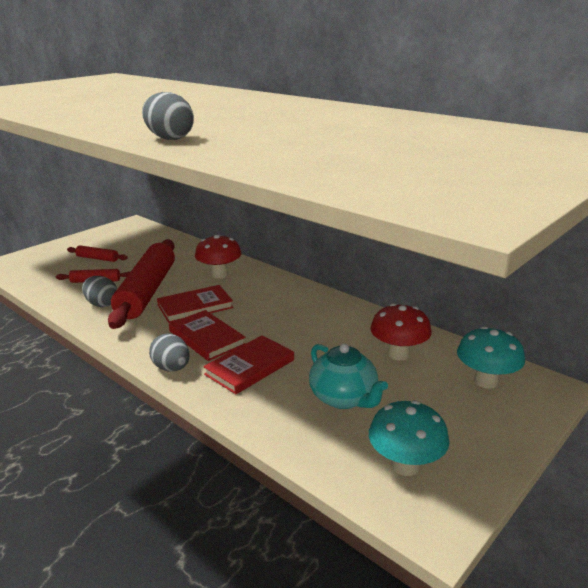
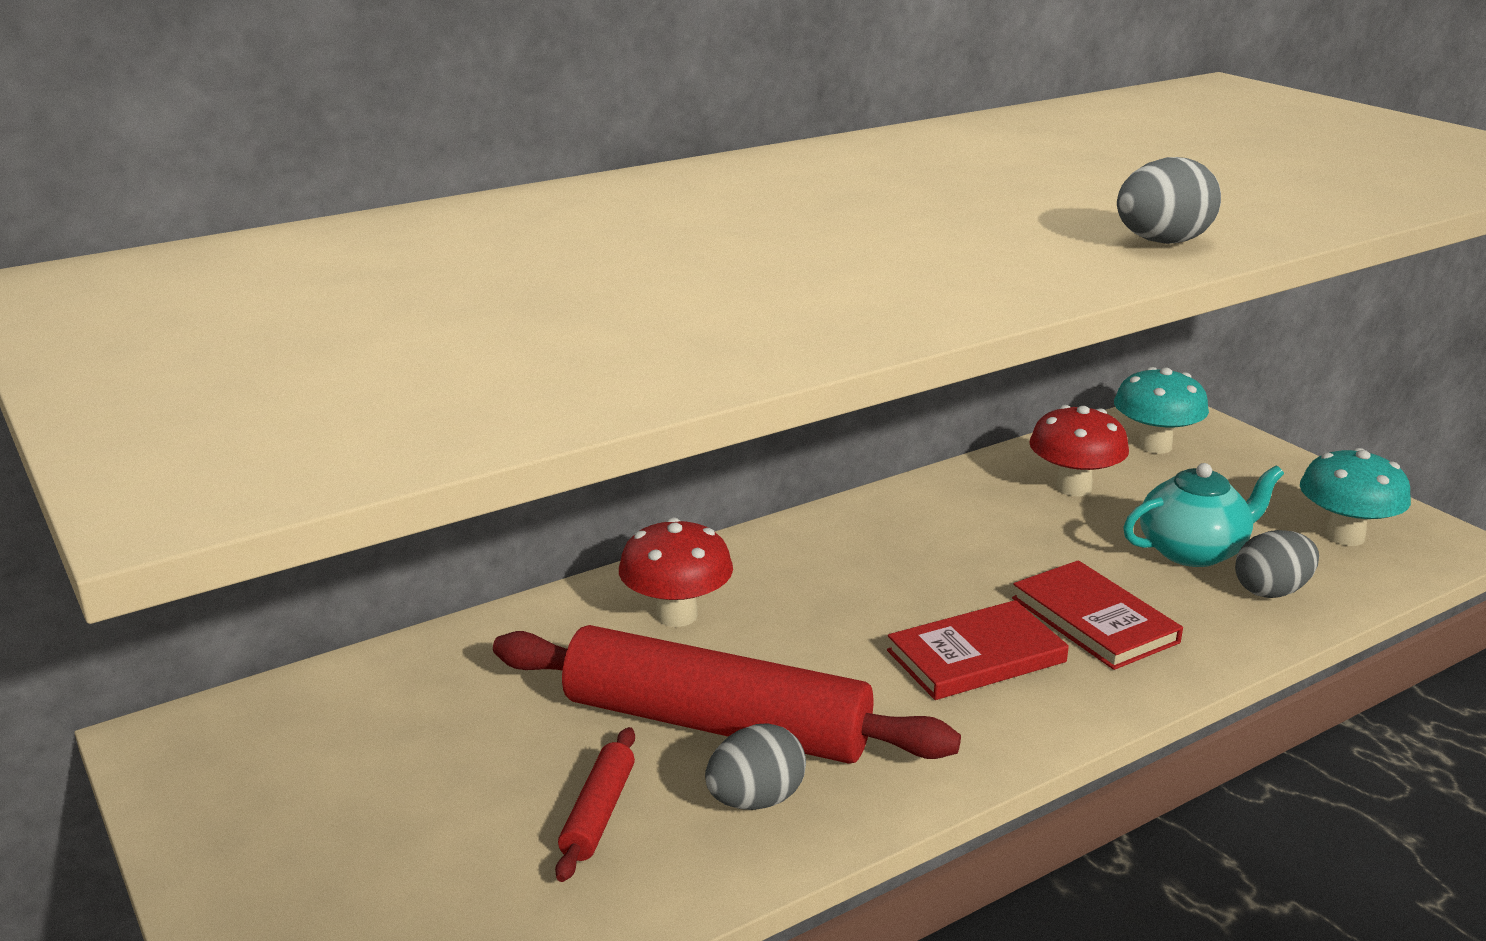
camera: 75 degrees left, 0 degrees up
red rolling pin [67,245,128,262] -> none
grey egg [149,333,190,372] -> grey egg moved to [1235,530,1319,598]
red book [157,285,233,323] -> none

